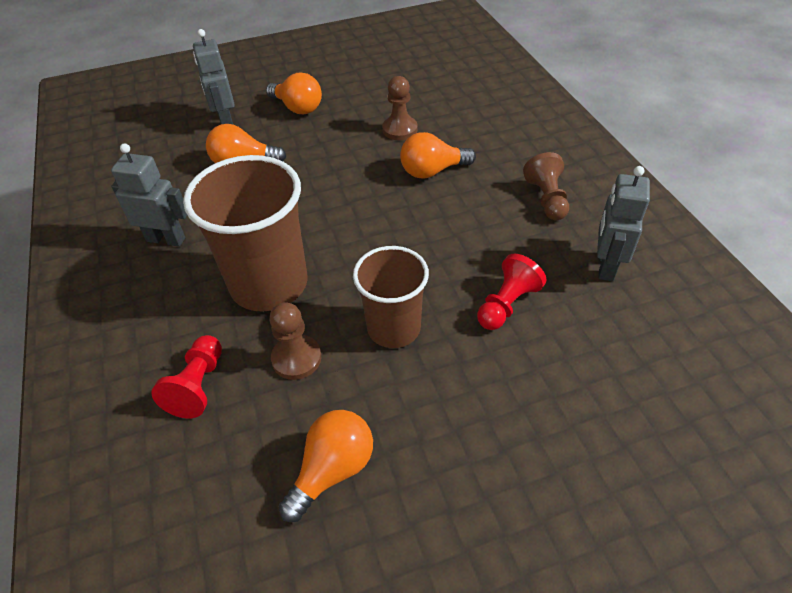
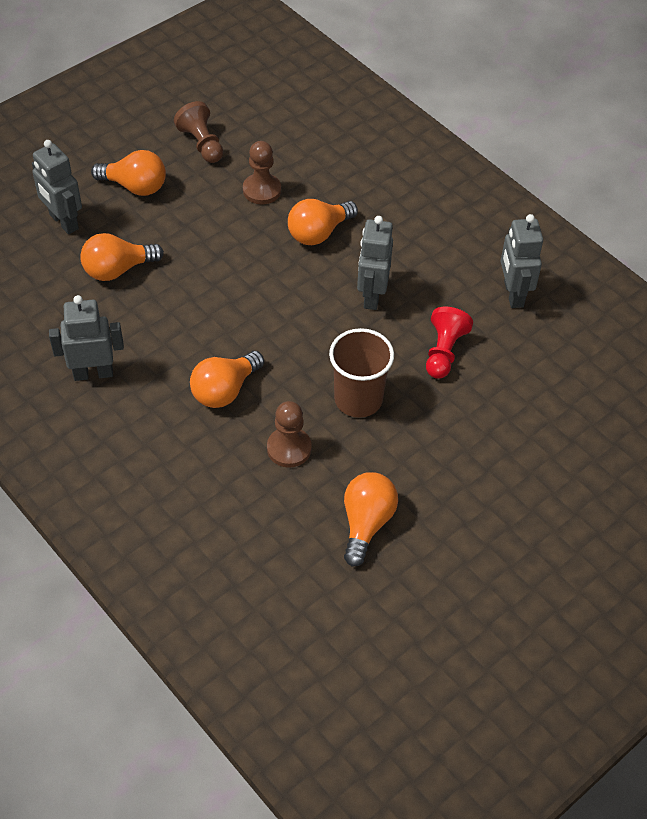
camera: 25 degrees left, 5 degrees up
red pawn [151,335,222,418] -> none
brown cup [183,155,308,312] -> orange light bulb [190,351,264,408]
brown pawn [523,152,569,220] -> brown pawn moved to [174,101,224,163]
none -> grey robot [357,216,393,310]

